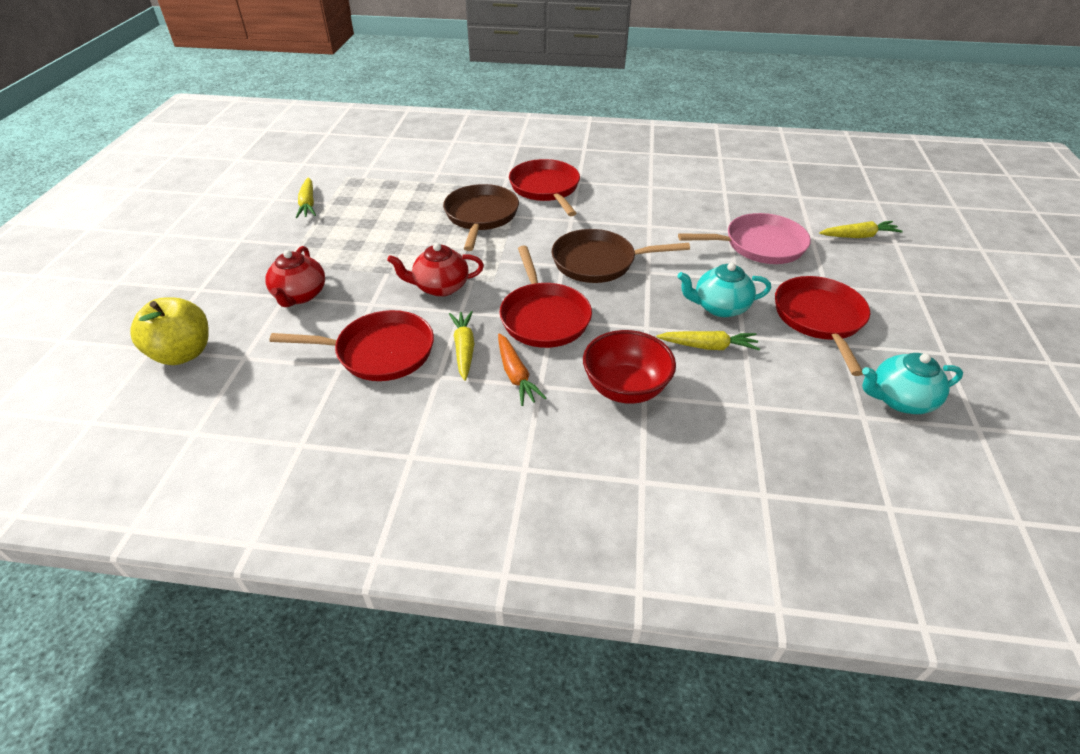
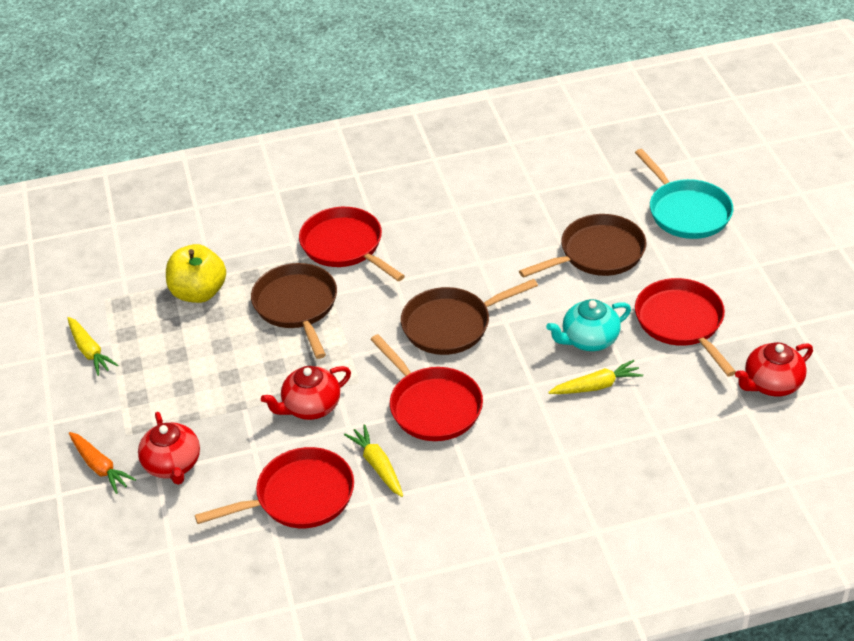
camera: 20 degrees left, 0 degrees up
yellow apple [130,297,209,365] -> yellow apple moved to [166,244,226,303]
orange carrot [498,333,546,406] -> orange carrot moved to [69,432,136,494]
red bowl [583,330,676,404] -> none
pink pan [678,213,811,264] -> brown pan [519,214,646,278]
yellow carrot [819,221,903,238] -> turquoise pan [635,149,733,239]
turquoise teapot [862,353,963,414] -> red teapot [735,342,813,396]

